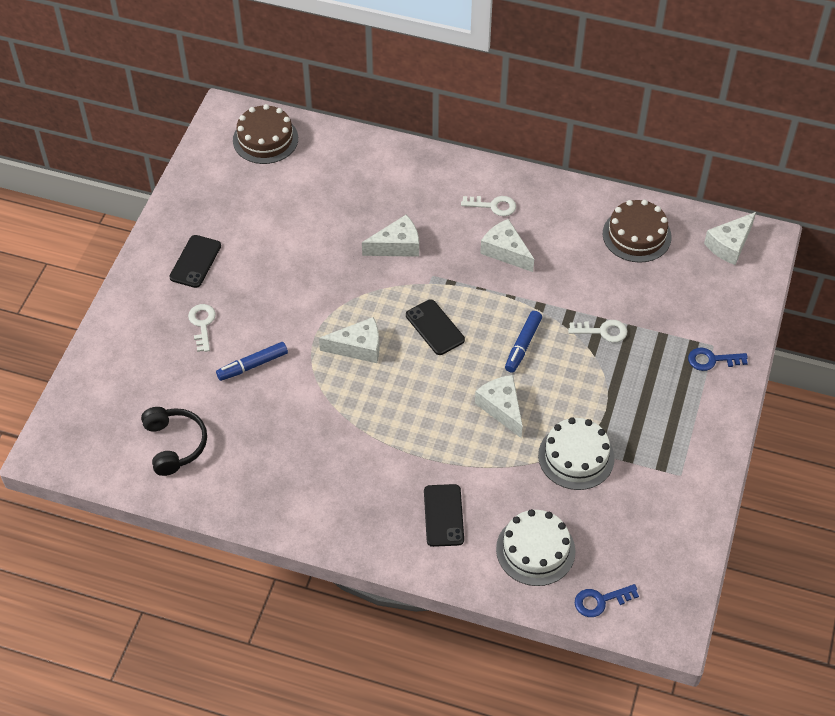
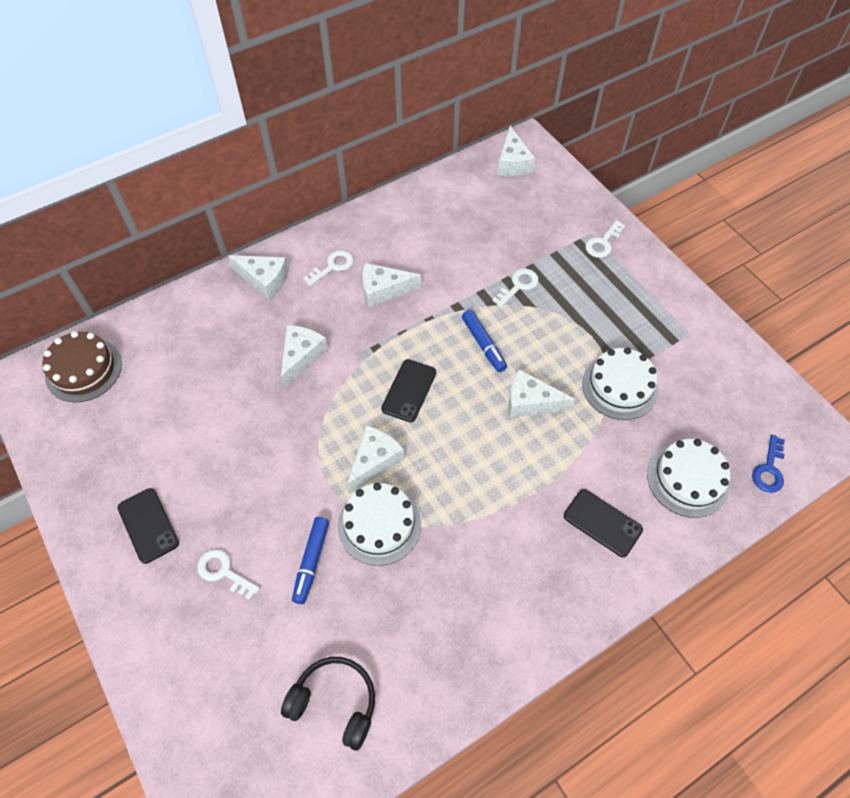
camera: 50 degrees left, 5 degrees up
black phone [406,299,465,355] -> black phone turned 75 degrees counterclockwise [381,359,436,422]
brown cake [603,200,672,263] -> none
blue key [688,347,748,371] -> white key [585,220,626,258]
none -> white cheese [228,255,288,300]
none -> white cake [338,483,421,566]

